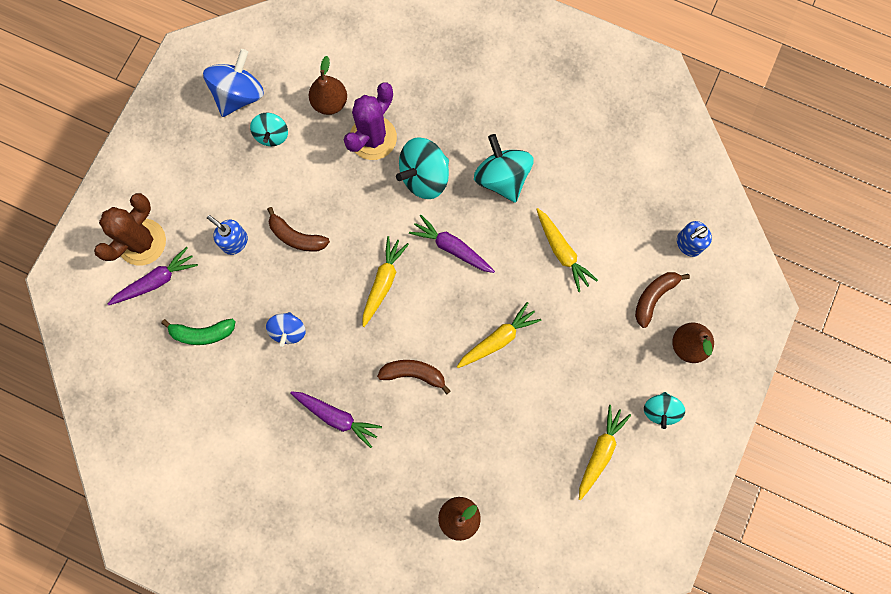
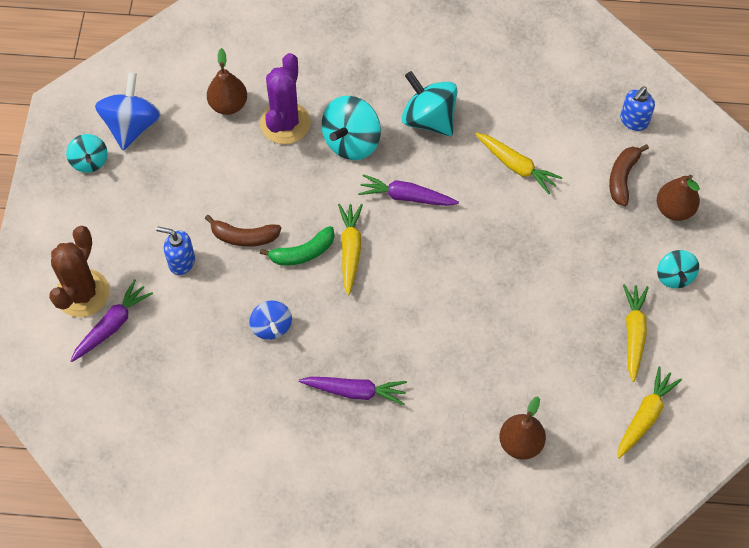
camera: 20 degrees left, 15 degrees down
green banana [161,319,236,345] -> green banana moved to [260,226,335,266]
turquoise spinning top [250,113,288,146] -> turquoise spinning top moved to [66,134,108,173]
brown banana [377,360,450,395] -> none
yellow carrot [457,302,541,368] -> yellow carrot moved to [617,366,682,459]

